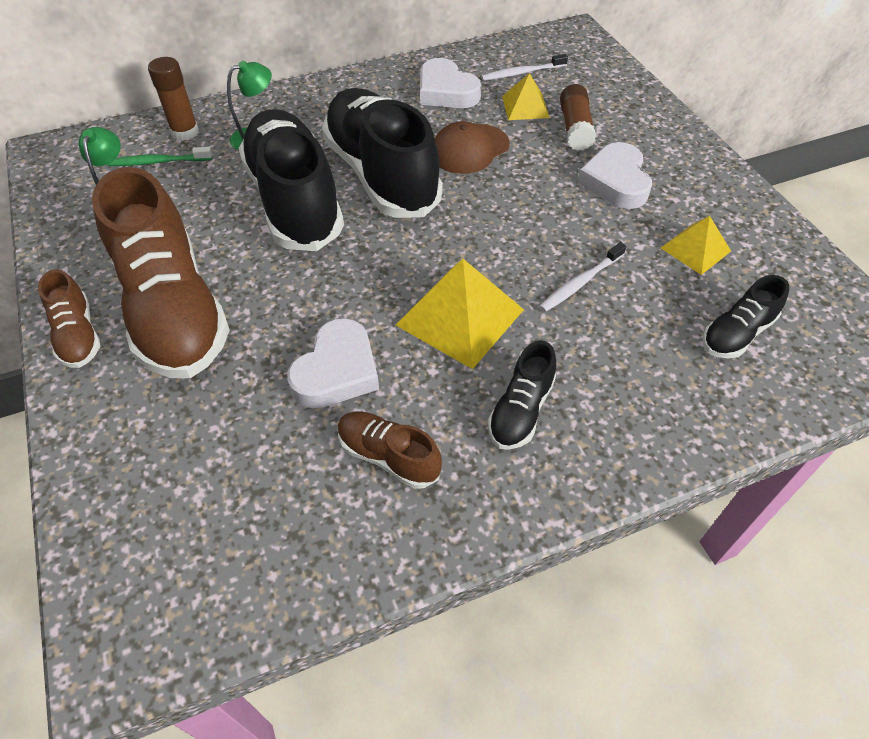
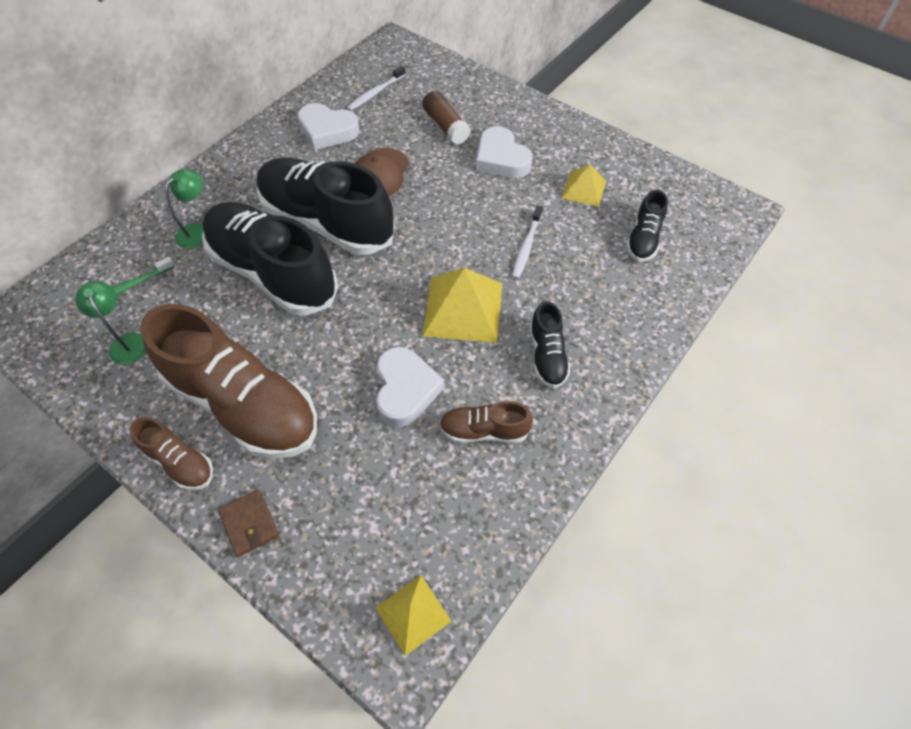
camera: 30 degrees left, 5 degrees up
brown glue stick [148,57,199,141] -> none
yellow pyramid [502,73,550,120] -> yellow pyramid moved to [375,575,451,656]
none -> brown wallet [218,490,279,557]

